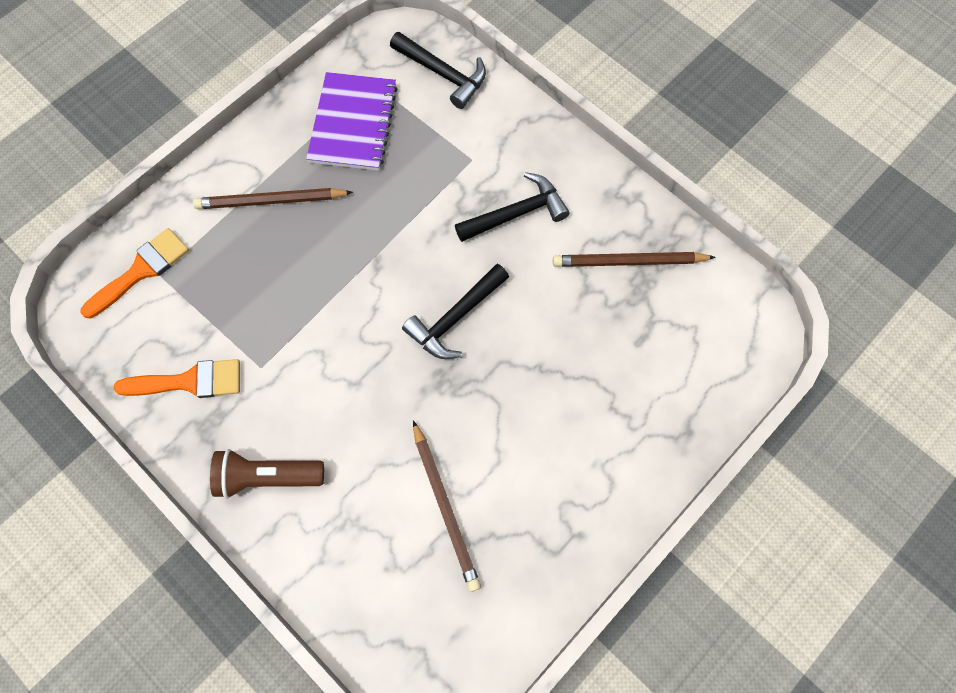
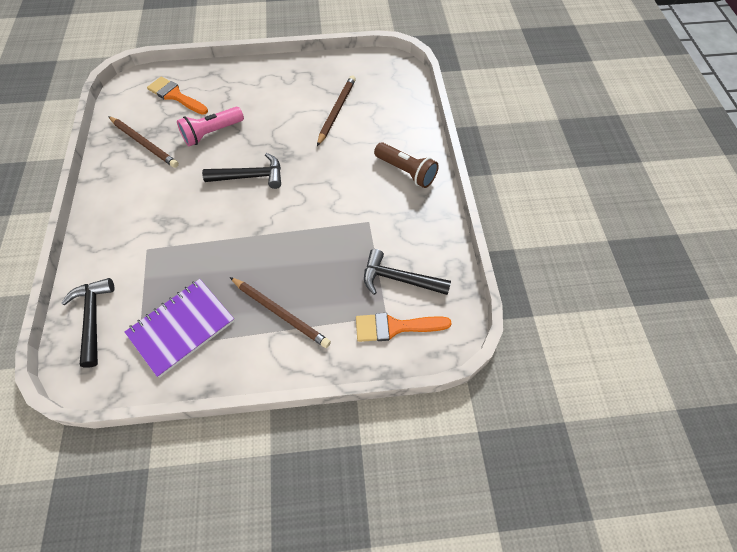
camera: 140 degrees left, 10 degrees down
orange brush [114,359,240,398] -> orange brush moved to [147,77,208,115]
black hammer [455,172,570,242] -> black hammer moved to [364,249,451,295]
none -> pink flashlight [177,107,244,146]

